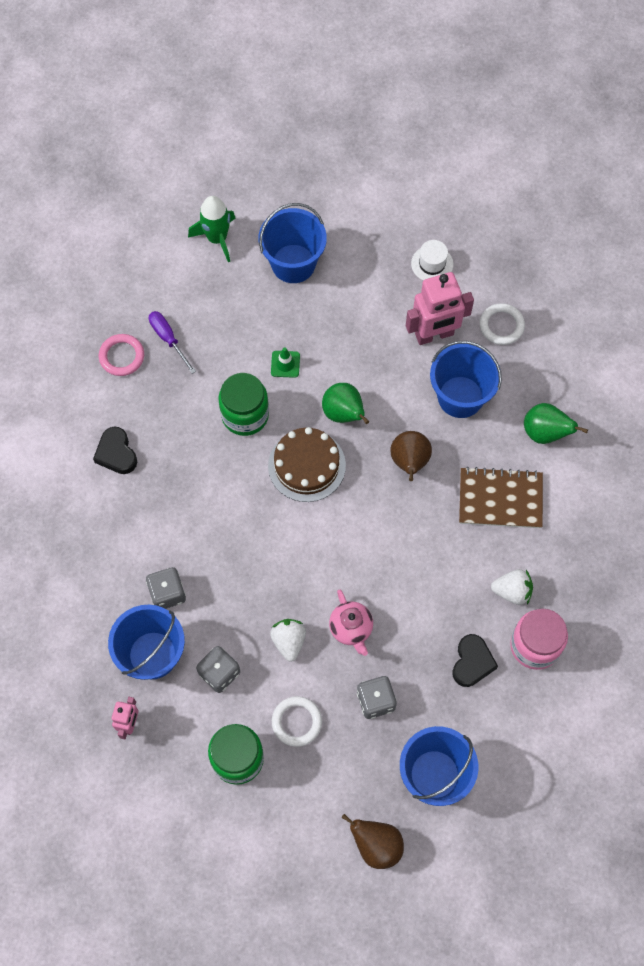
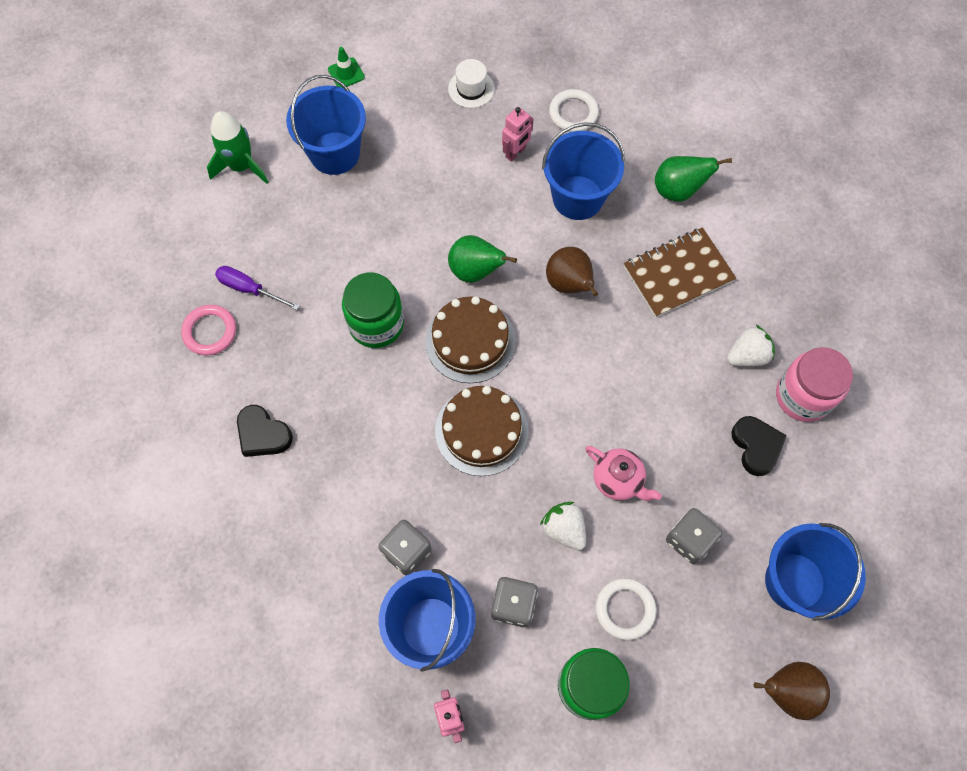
camera: 30 degrees left, 0 degrees up
green traffic cone [271,347,300,378] -> green traffic cone moved to [328,47,365,88]
pink robot [406,272,474,345] -> pink robot [502,107,533,162], size x0.54
none -> brown cake [435,386,529,476]

